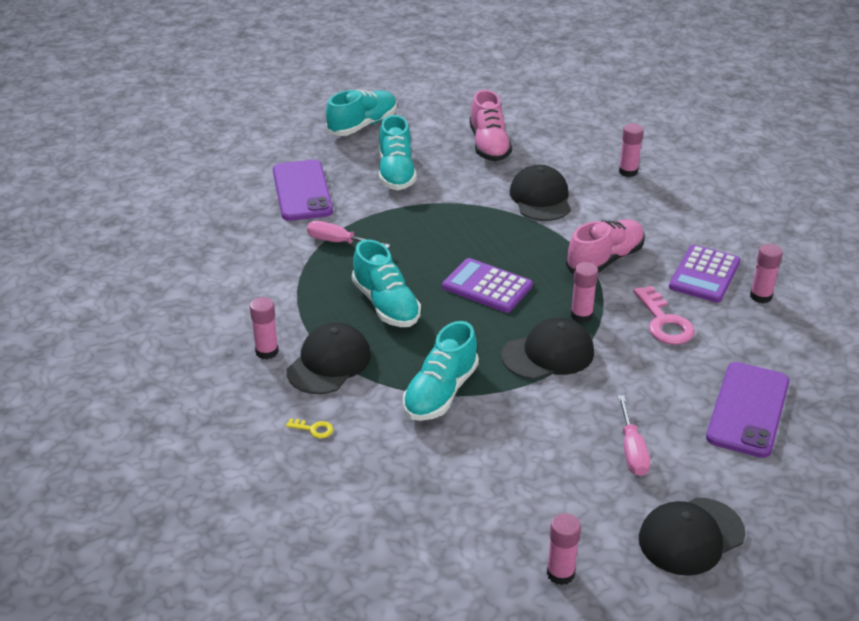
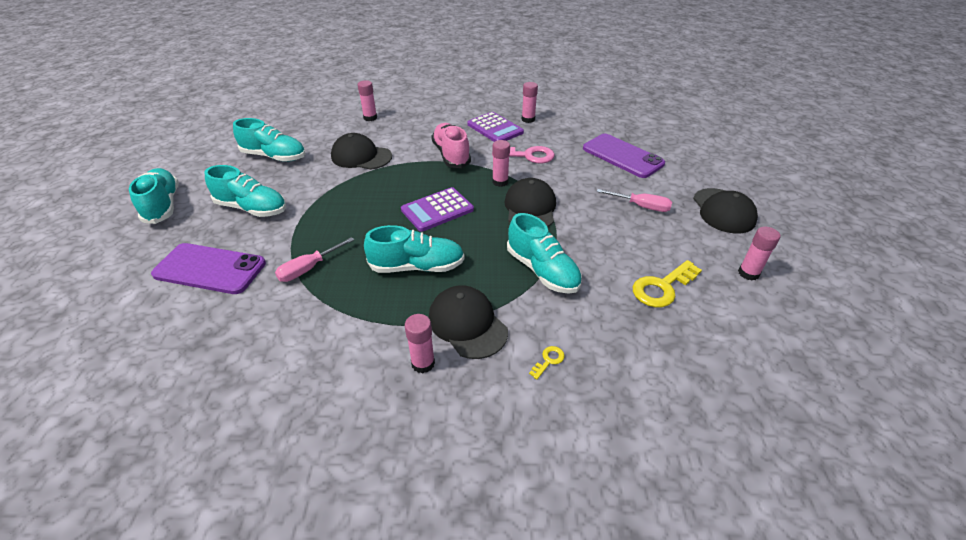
camera: 65 degrees left, 5 degrees up
pink shoe [469,90,512,161] -> turquoise shoe [233,118,306,162]
none -> yellow key [632,260,702,307]

